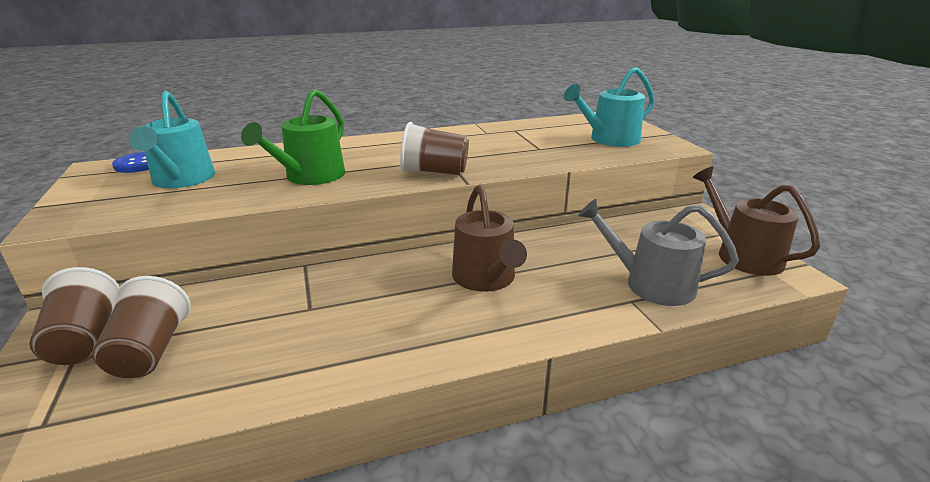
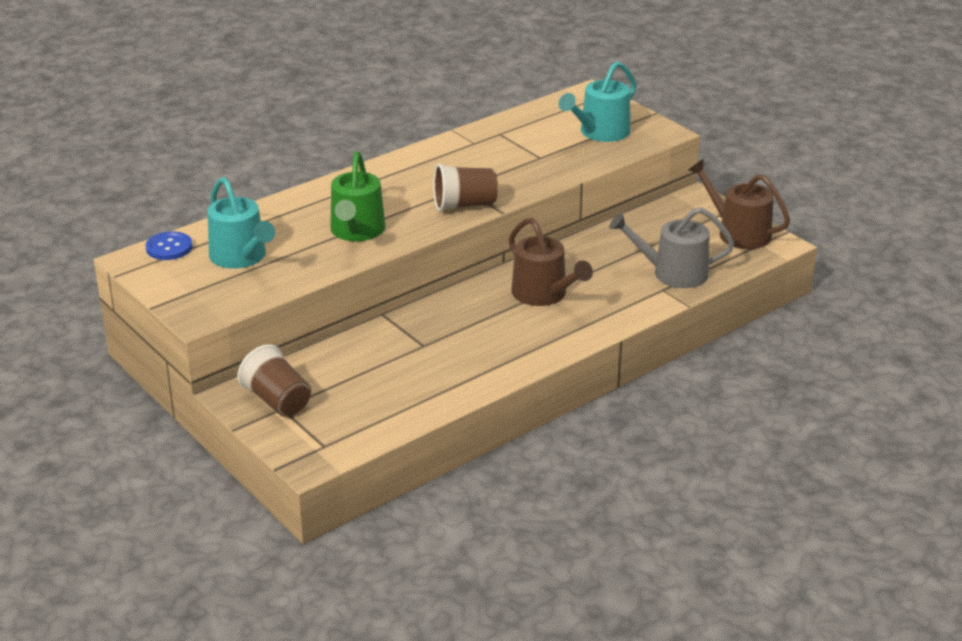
camera: 20 degrees left, 5 degrees up
brown cup [92,276,191,378] -> none

